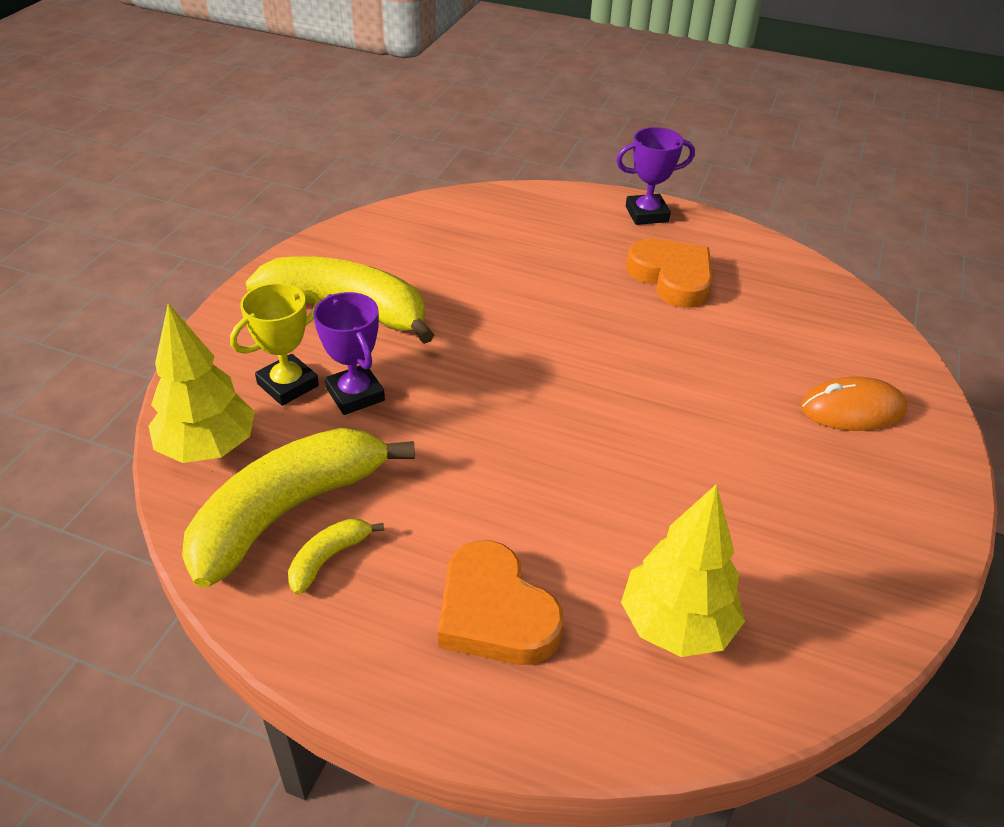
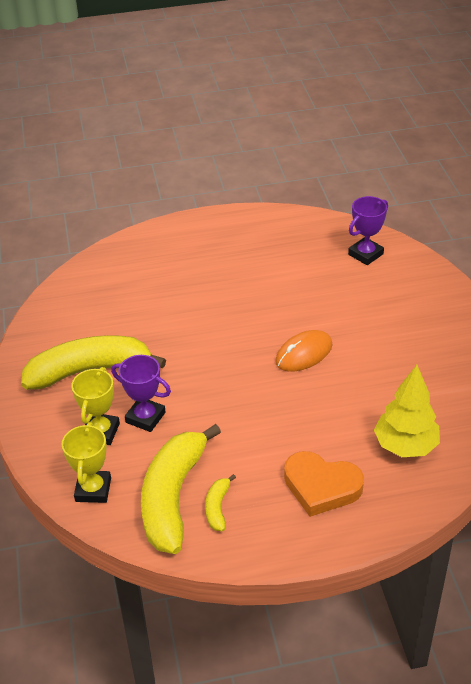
camera: 30 degrees left, 0 degrees up
yellow tree [149,303,255,463] -> yellow trophy [62,422,111,503]
purple trophy [616,127,695,225] -> purple trophy moved to [348,196,388,265]
orange heart [626,238,712,308] -> none
orange mouse [801,377,907,431] -> orange mouse moved to [275,330,332,372]

